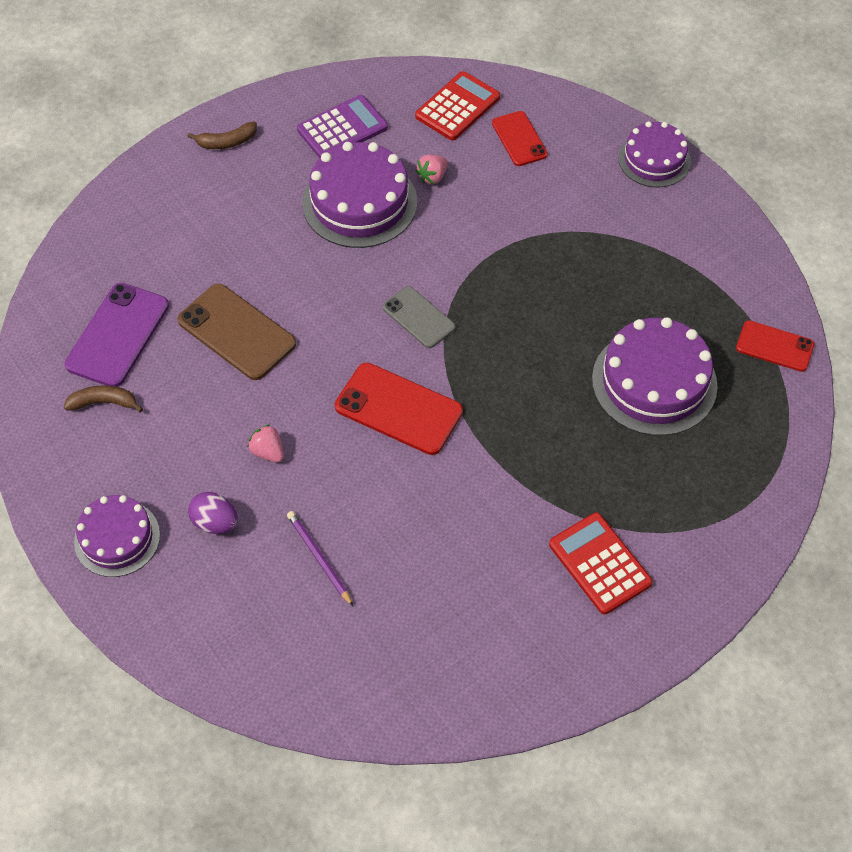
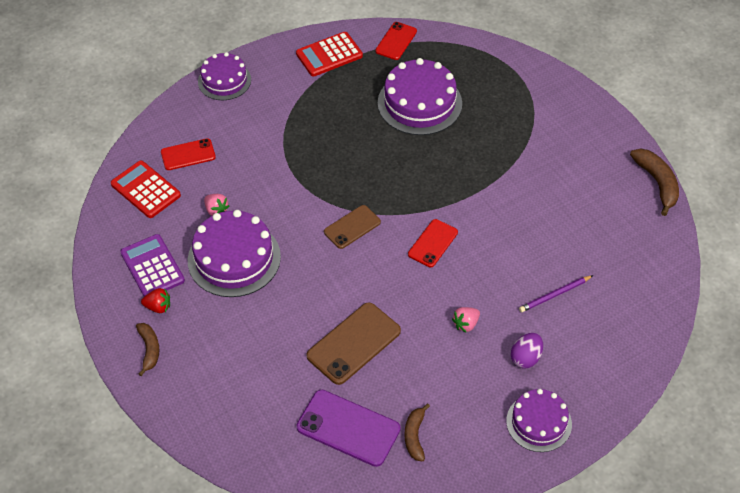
camera: 85 degrees left, 5 degrees down
red phone [335,363,463,455] -> red phone [408,219,458,267], size x0.63
grey phone [383,286,455,348] -> brown phone [324,205,381,249]
red calculator [549,513,652,614] -> red calculator moved to [296,32,363,77]
none -> red strawberry [141,288,170,313]
none -> brown banana [630,149,679,216]

